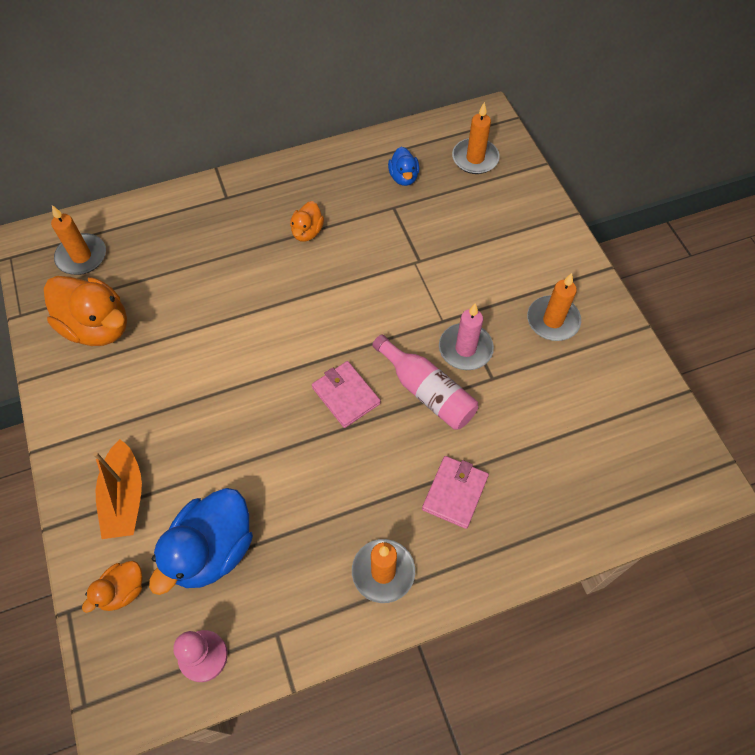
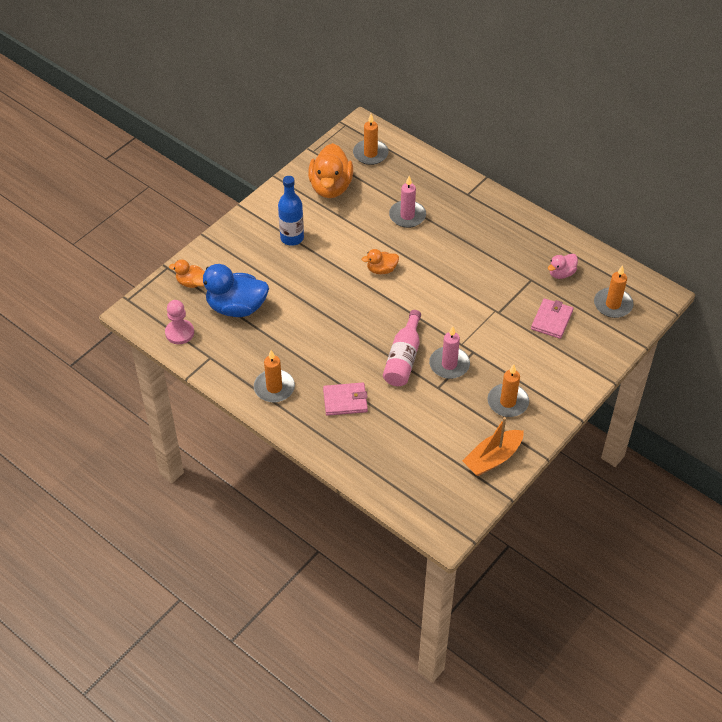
camera: 60 degrees right, 10 degrees down
orange boat [93,439,142,539] -> orange boat moved to [462,417,524,476]
orange duck [290,201,324,242] -> orange duck moved to [362,249,399,274]
pink wallet [312,361,381,428] -> pink wallet moved to [531,298,573,339]
blue duck [388,147,419,186] -> pink duck [548,254,578,279]
none -> blue bottle [278,176,304,246]
none -> pink candle [389,176,426,228]

